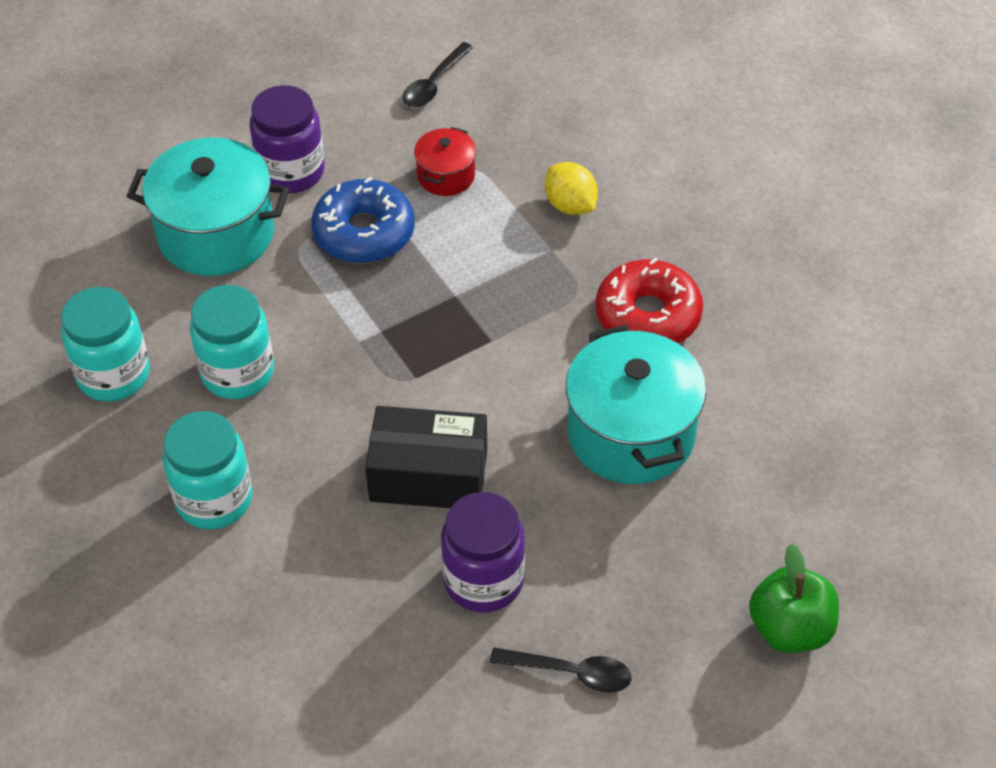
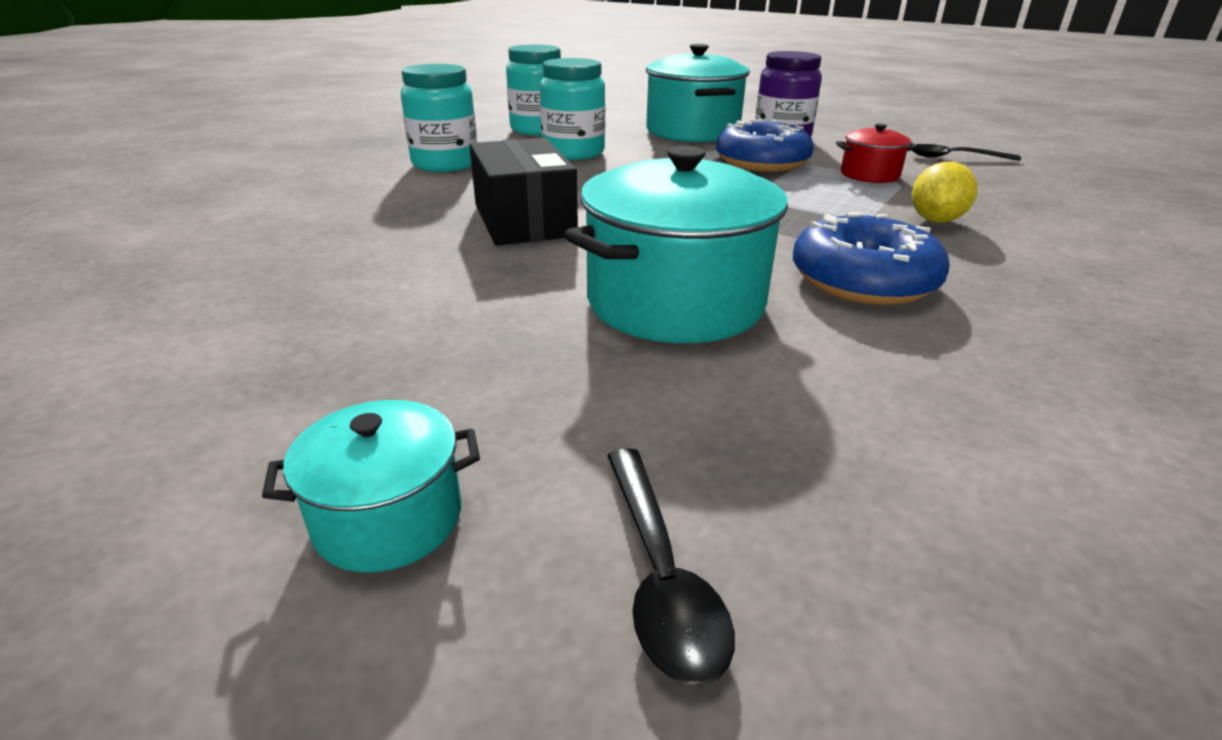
camera: 65 degrees right, 20 degrees down
purple jar [441,492,525,613] -> none
black spoon [490,647,631,693] -> black spoon moved to [607,449,735,685]
red donut [596,258,703,343] -> blue donut [793,212,950,305]
green apple [749,543,839,653] -> turquoise pot [262,400,480,573]

